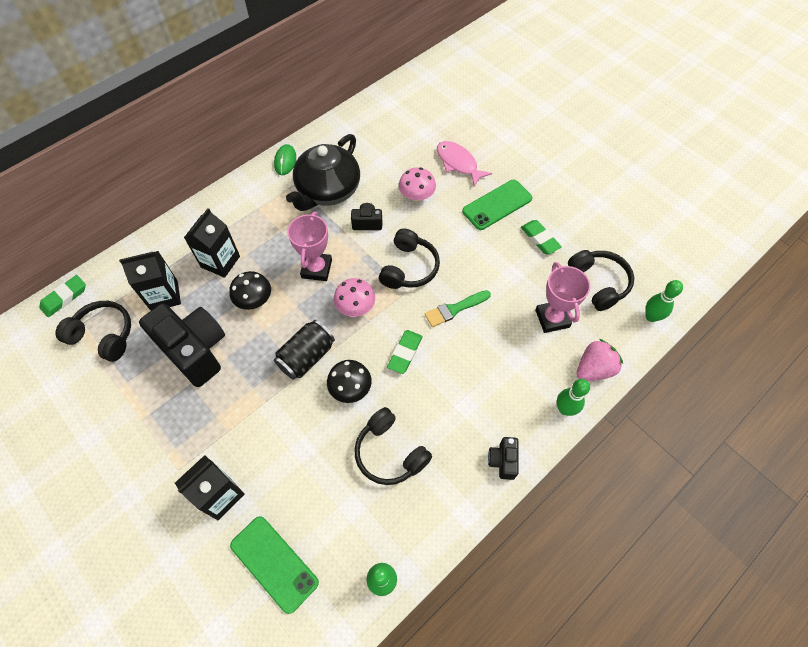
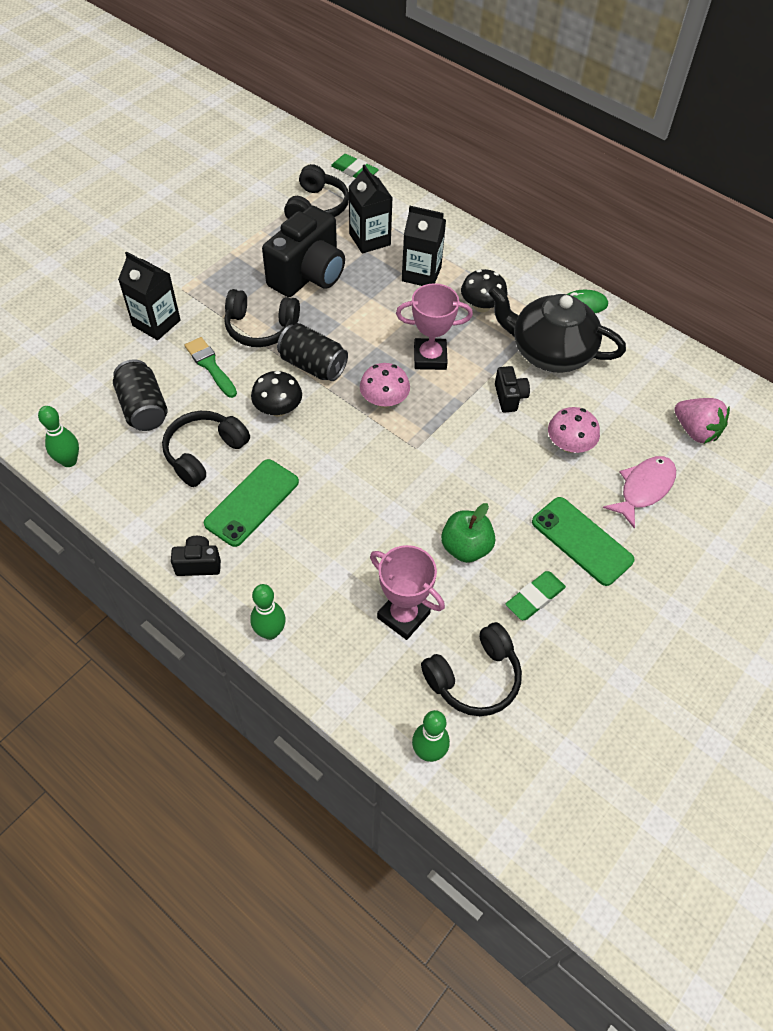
camera: 80 degrees right, 5 degrees down
black mushroom [229,271,271,310] -> black mushroom moved to [461,269,508,312]
green phone [230,516,319,614] -> green phone moved to [204,459,299,547]
black headphones [379,229,440,289] -> black headphones moved to [224,289,300,347]
green eraser [387,330,423,374] -> none
green brush [425,290,491,327] -> green brush moved to [185,337,237,398]
pink trophy [535,262,590,333] -> pink trophy turned 60 degrees clockwise [370,545,445,640]
pink strawberry [576,339,623,381] -> pink strawberry moved to [674,398,730,444]
none -> black can [113,359,168,431]
none -> green apple [441,503,495,563]

